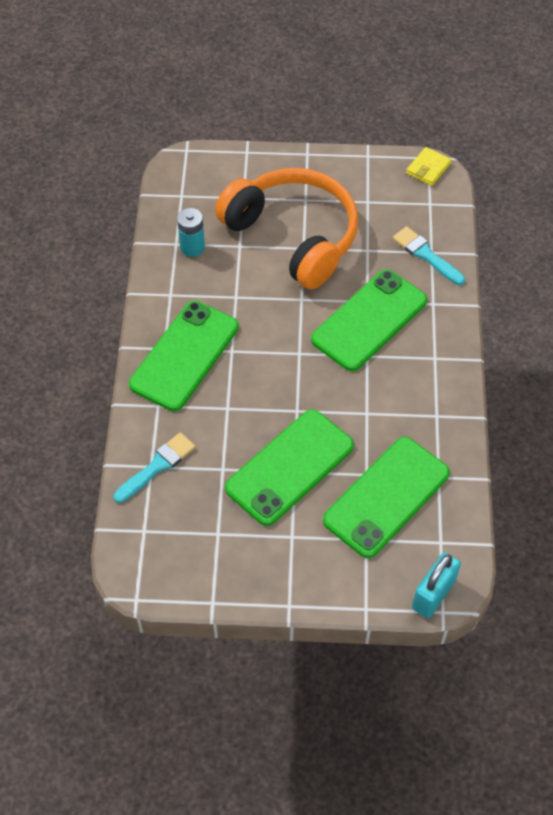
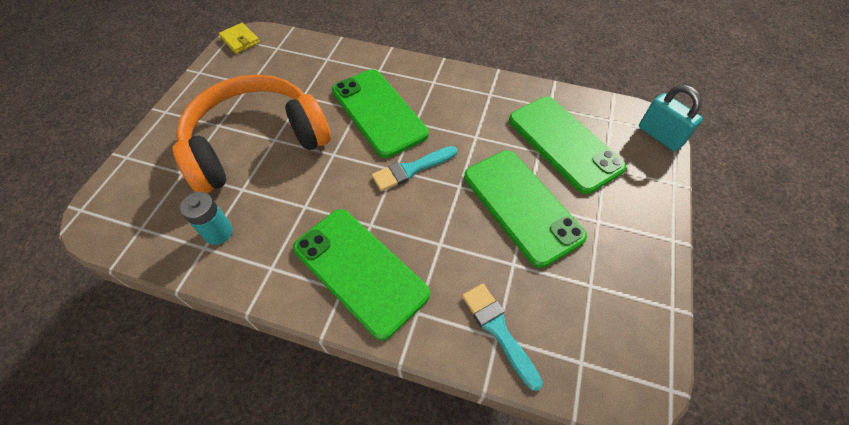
camera: 75 degrees left, 0 degrees up
turquoise brush [393,226,465,285] -> turquoise brush moved to [372,146,457,191]

